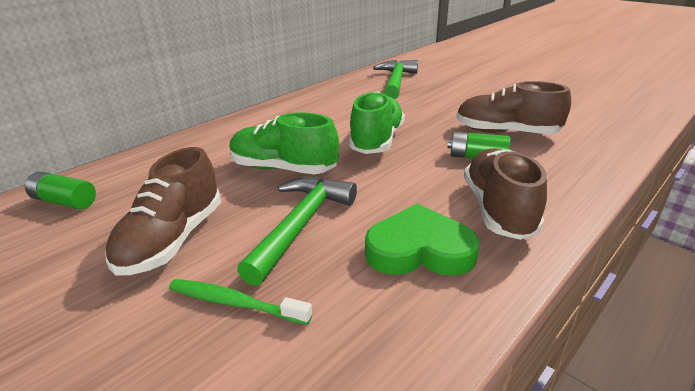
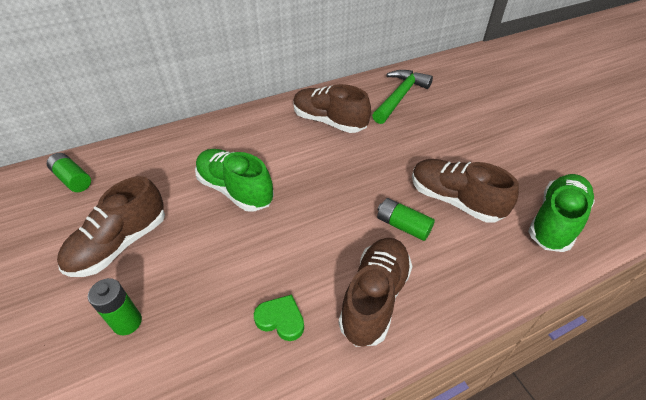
camera: 20 degrees right, 15 degrees up
green toothbrush [169,279,312,325] -> green battery [88,278,142,335]
green hammer [237,177,357,286] -> none
green shoe [349,91,405,154] -> green shoe moved to [528,174,595,252]
green heart [365,204,479,276] -> green heart [254,294,304,341], size x0.57
none -> brown shoe [293,84,371,133]

